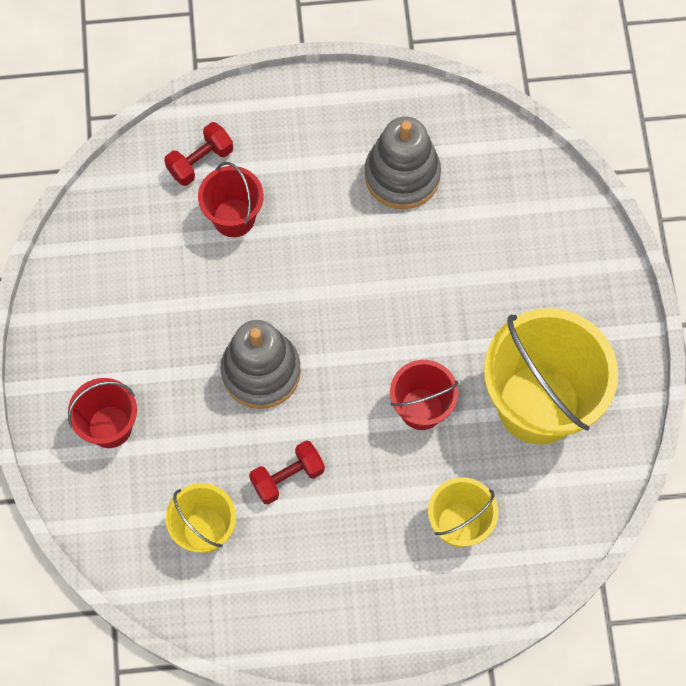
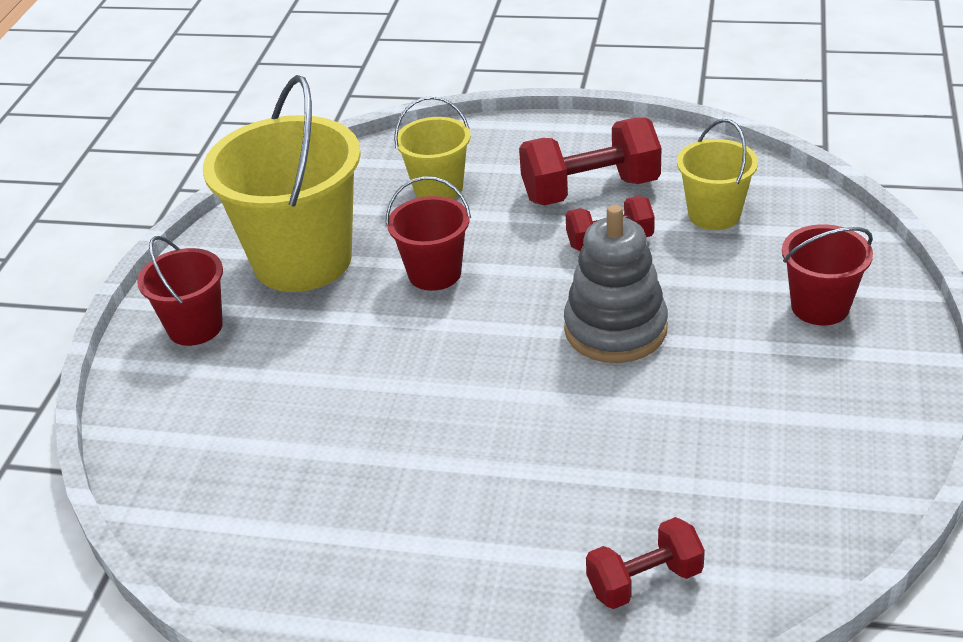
camera: 160 degrees left, 30 degrees down
red bucket [198,162,264,237] -> red bucket moved to [137,236,223,346]
grey stacking toy [365,116,441,209] -> none
none -> red dumbbell [519,118,661,205]

